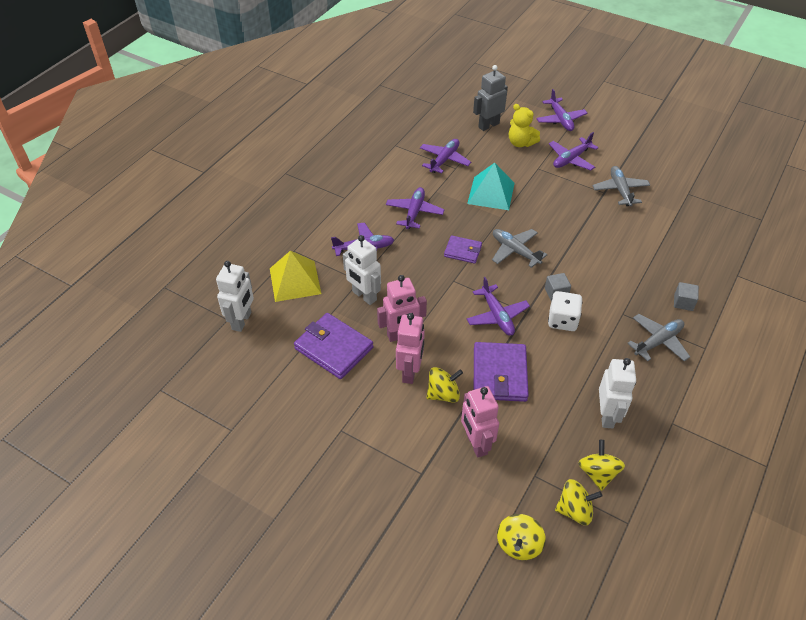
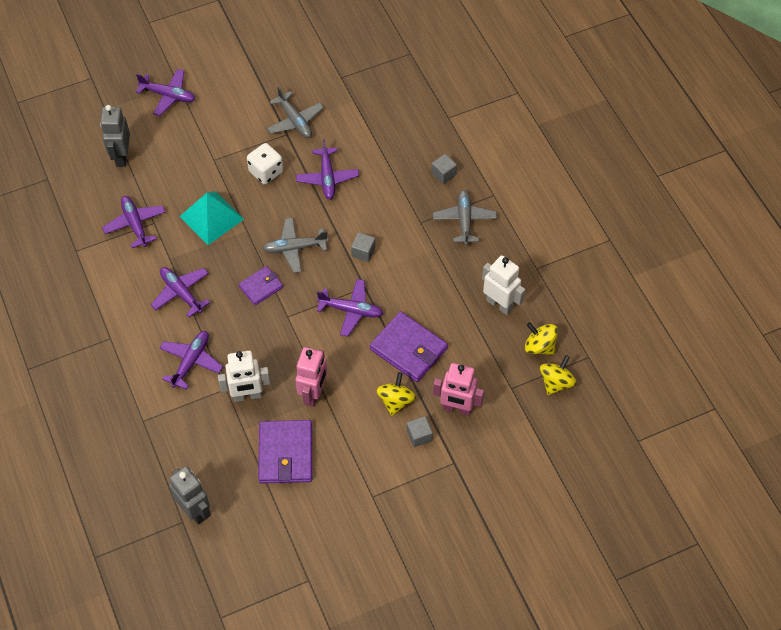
camera: 55 degrees left, 10 degrees up
white robot [216,261,254,332] -> grey robot [169,466,211,524]
yellow pyramid [270,251,321,302] -> none
purple wallet [294,313,373,379] -> purple wallet turned 75 degrees counterclockwise [258,420,312,484]
pink robot [396,313,425,384] -> none
yellow spinning top [497,514,546,560] -> none
yellow teddy bear [509,104,540,147] -> none
white dice [548,291,583,331] -> white dice moved to [247,143,283,185]
purple plane [549,132,598,171] -> purple plane moved to [296,139,359,199]
grey plane [592,166,650,207] -> grey plane turned 150 degrees counterclockwise [267,86,324,138]
none -> grey cube [407,416,433,447]

